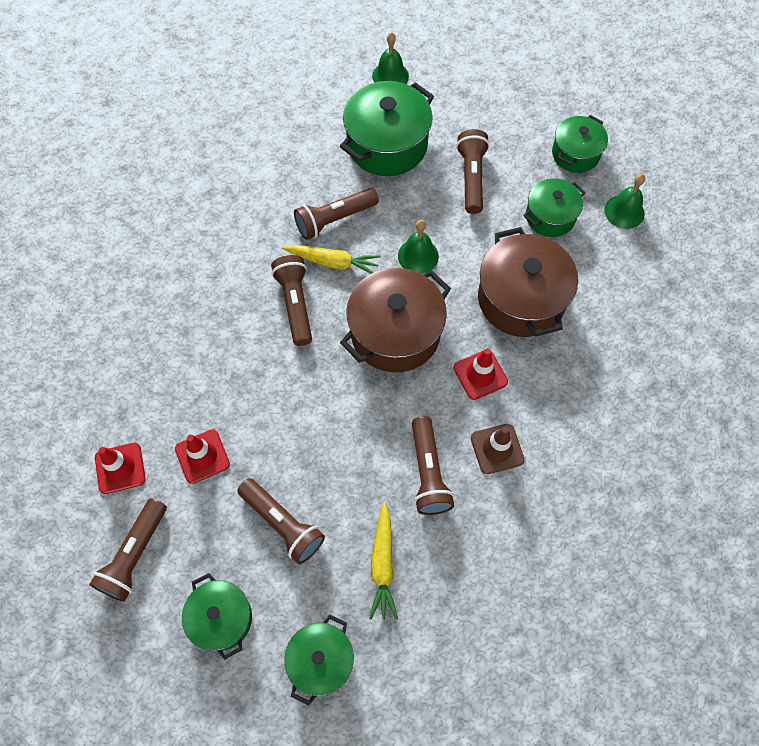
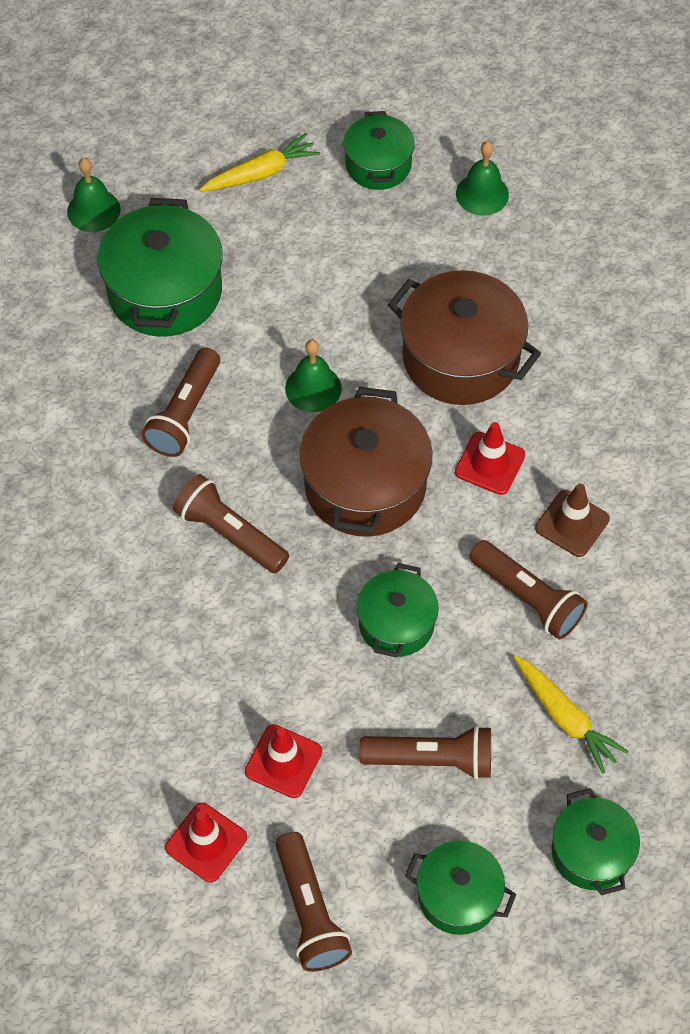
camera: 40 degrees left, 5 degrees down
yellow carrot [282,245,381,274] -> yellow carrot moved to [199,133,320,191]
brown flashlight [456,129,490,214] -> none
green pot [523,179,586,237] -> green pot moved to [357,563,439,658]

